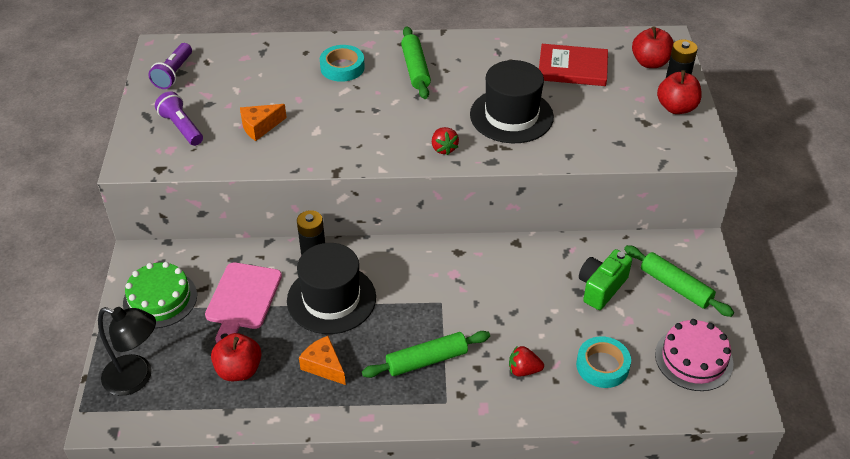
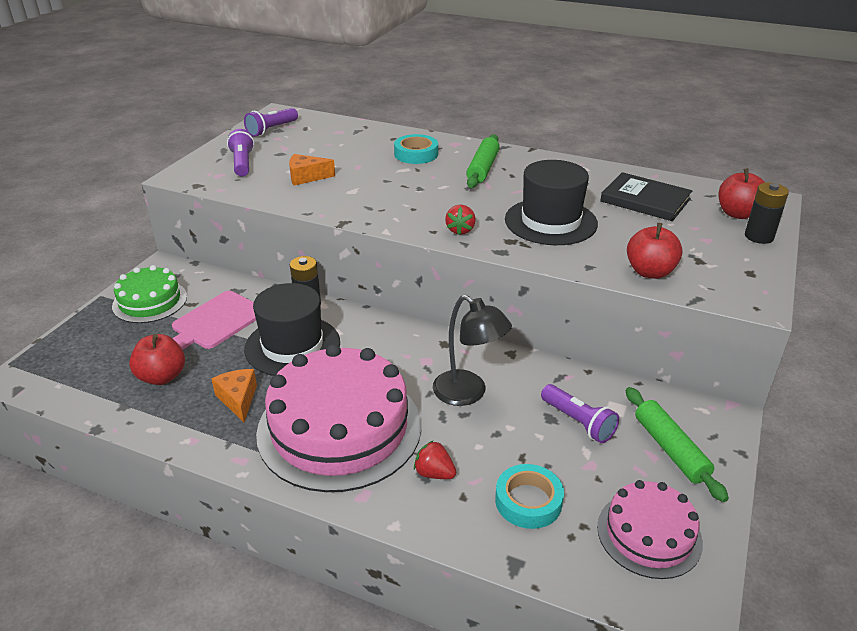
camera: 25 degrees right, 10 degrees down
black lamp [98,307,156,396] -> black lamp moved to [433,295,512,406]
green rolling pin [362,331,490,378] -> pink cake [256,344,421,492]
red book [539,44,608,86] -> black book [600,172,692,221]
green camera [579,249,632,310] -> purple flashlight [541,384,619,443]
red apple [657,70,702,114] -> red apple moved to [627,223,683,279]

